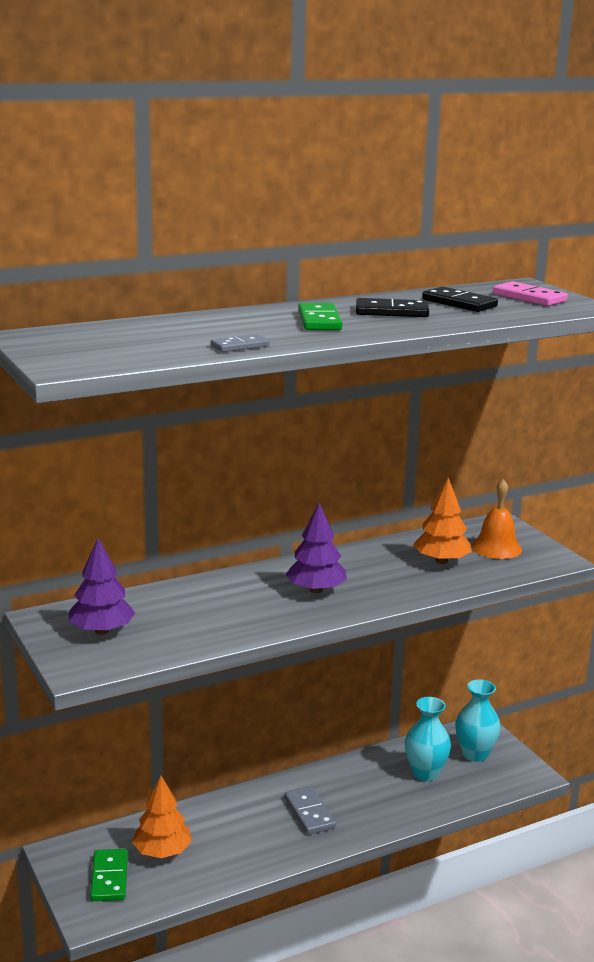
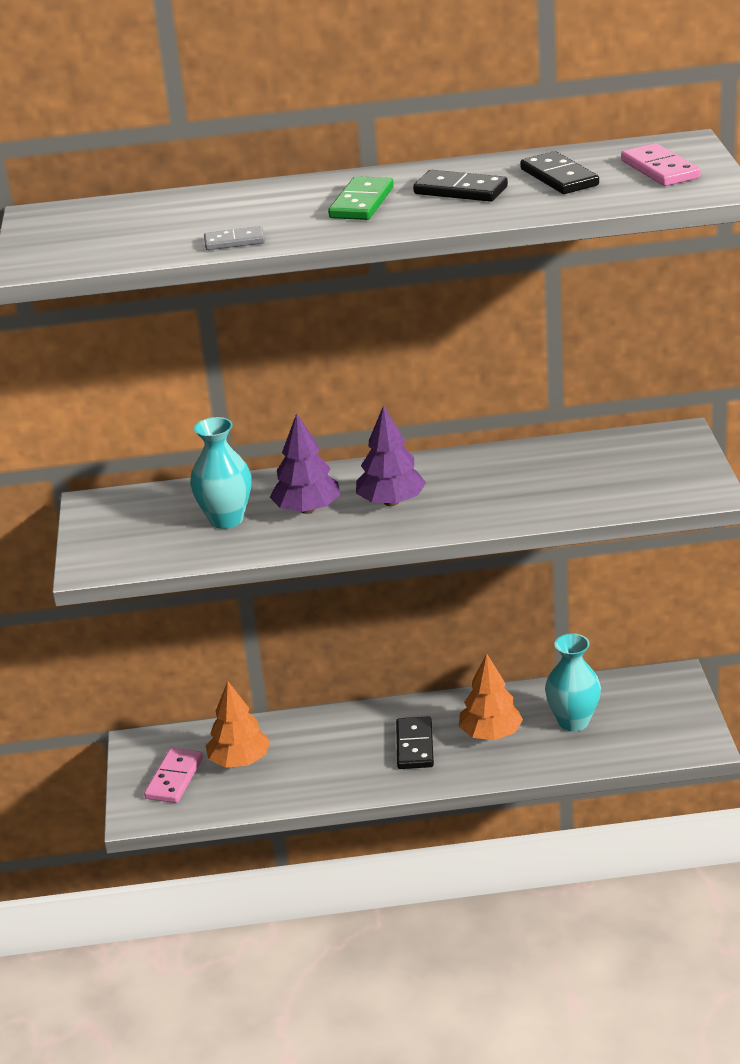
camera: 25 degrees right, 10 degrees up
purple tree [69,538,135,634] -> purple tree moved to [270,413,340,514]
green domino [90,849,128,901] -> pink domino [144,748,203,803]
grey domino [285,787,336,835] -> black domino [396,716,434,769]
orange tree [413,478,472,564] -> orange tree moved to [459,653,523,740]
turquoise vase [455,679,501,762] -> turquoise vase moved to [190,417,251,529]
orange bell [471,479,522,559] -> none

